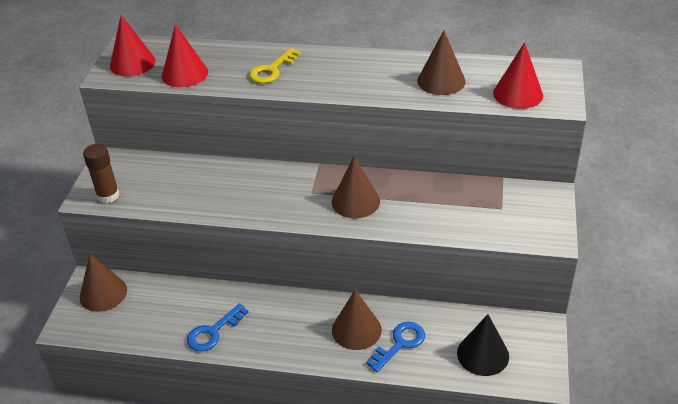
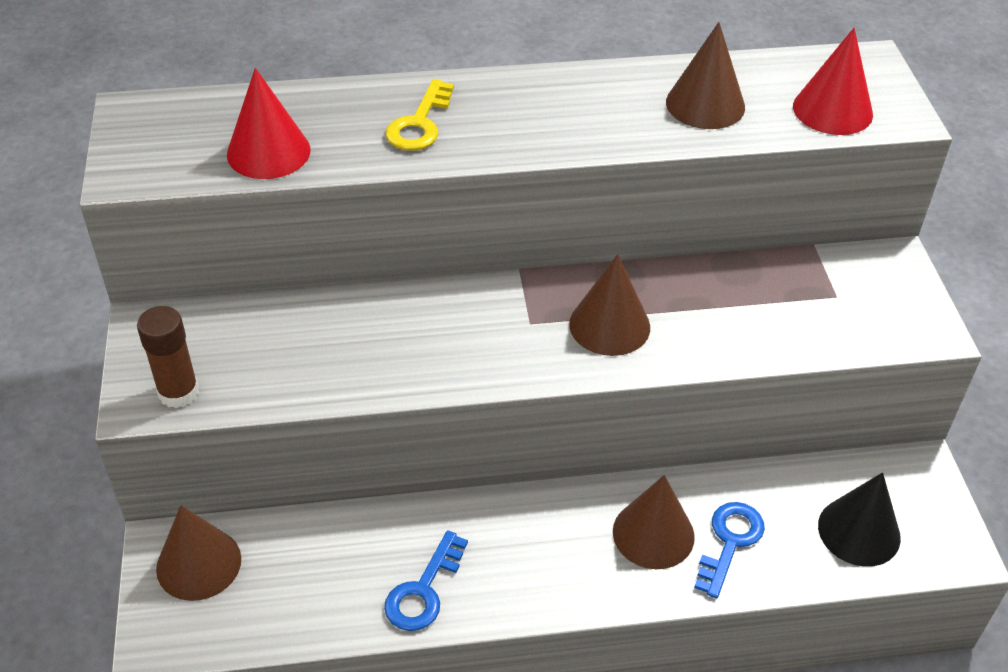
camera: 20 degrees left, 5 degrees up
red cone [110,15,156,76] -> none

